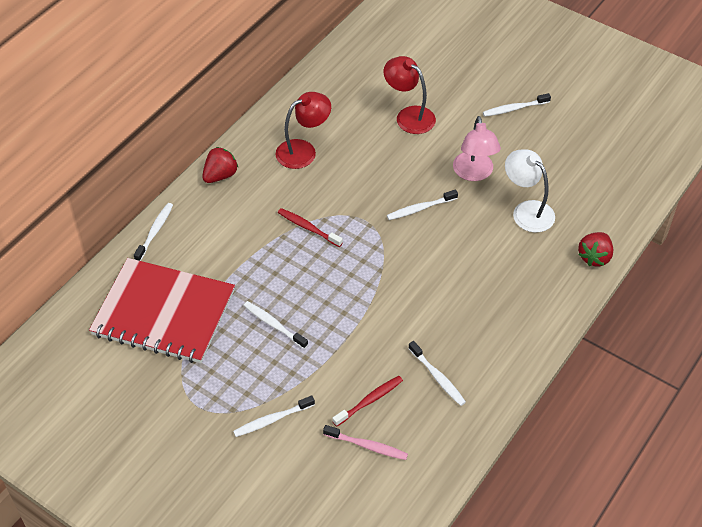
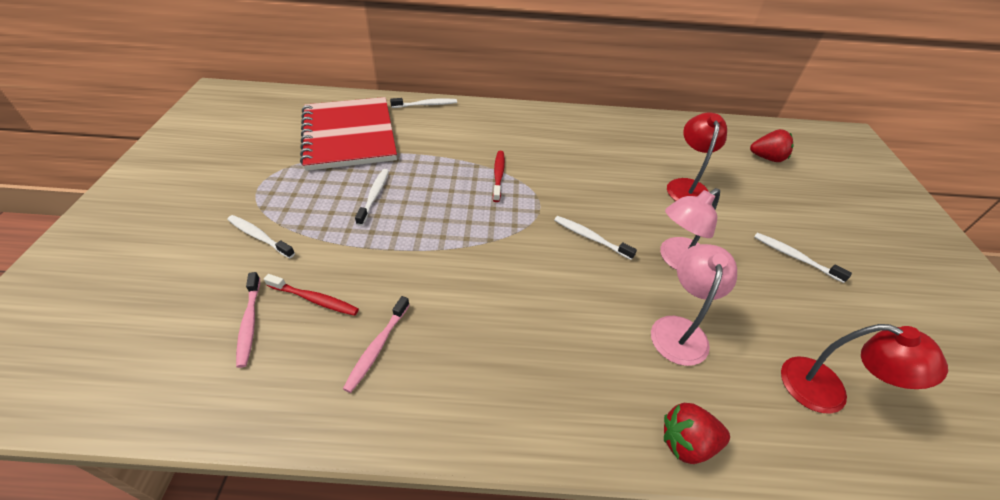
camera: 55 degrees right, 5 degrees down
red strawberry [202,147,238,183] -> red strawberry moved to [750,129,794,162]
red lamp [275,92,331,169] -> red lamp moved to [781,324,948,414]
white toothbrush [408,341,466,406] -> pink toothbrush [343,296,410,393]
white lamp [505,149,555,232] -> pink lamp [651,244,737,366]

